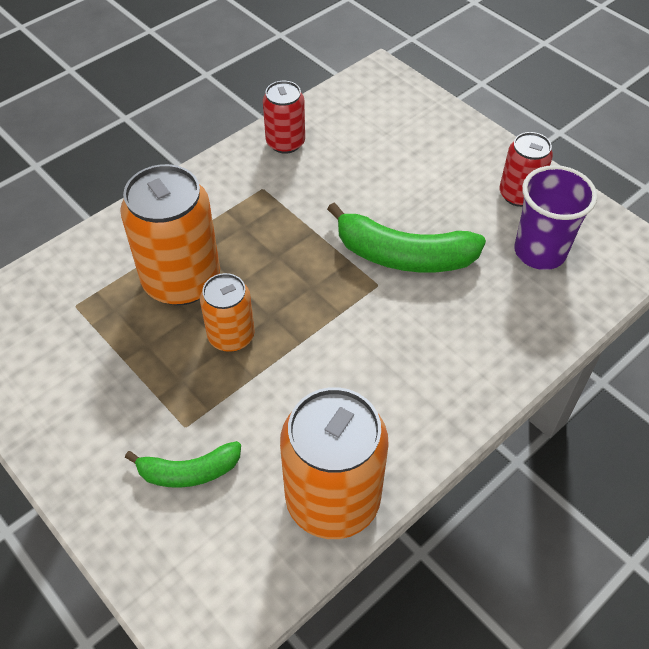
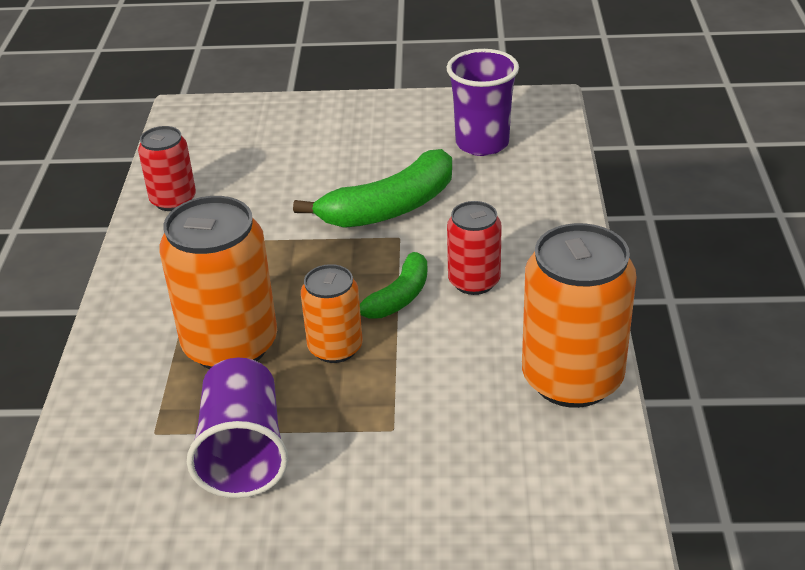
camera: 45 degrees left, 15 degrees down
green banana [125,441,241,488] -> green banana moved to [360,252,428,318]
red can [500,132,553,207] -> red can moved to [447,201,502,295]
none -> purple cup [187,358,288,498]

